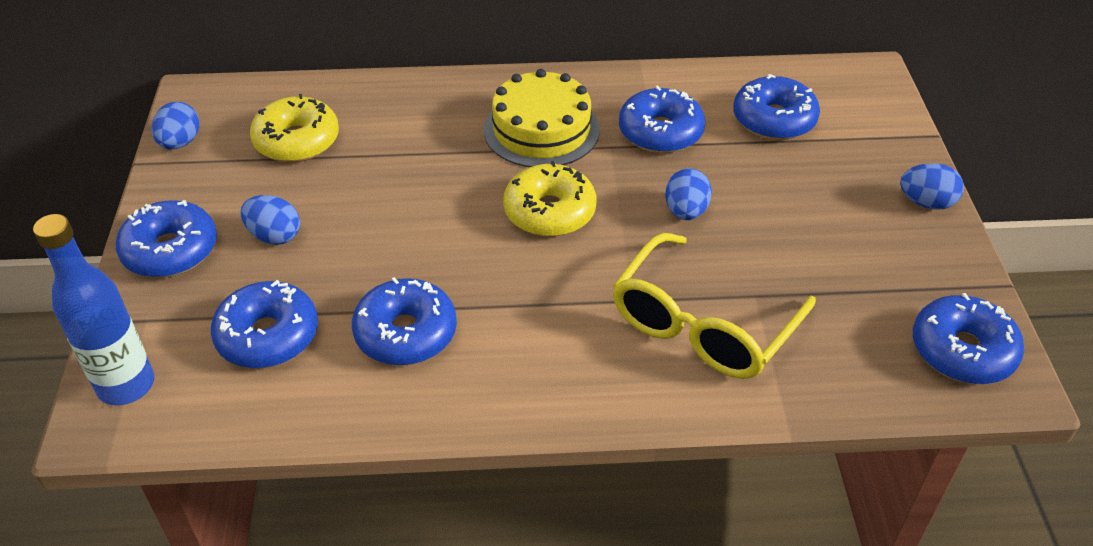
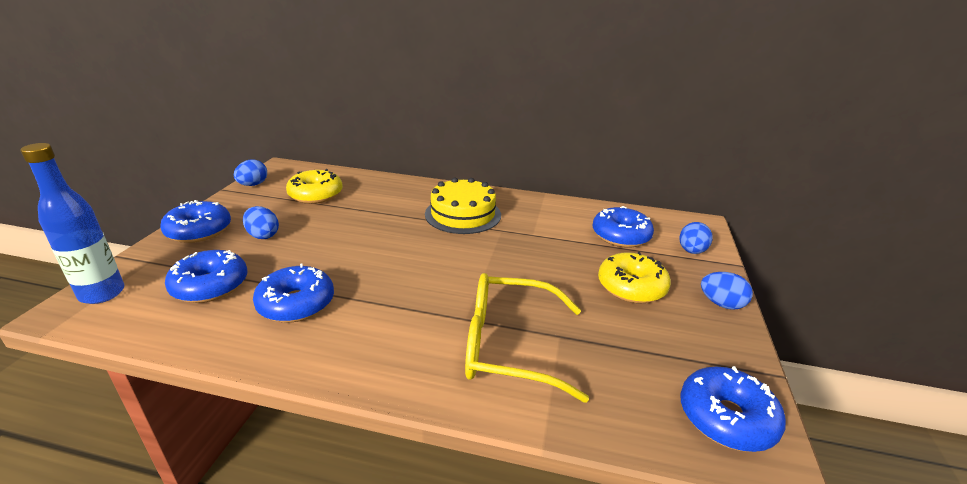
camera: 15 degrees right, 15 degrees down
yellow donut [503,161,597,237] -> yellow donut moved to [598,252,671,303]
yellow glasses [613,233,816,379] -> yellow glasses turned 45 degrees clockwise [465,273,589,403]
blue donut [619,85,705,153] -> none
blue egg [665,168,712,220] -> blue egg moved to [679,222,713,254]

